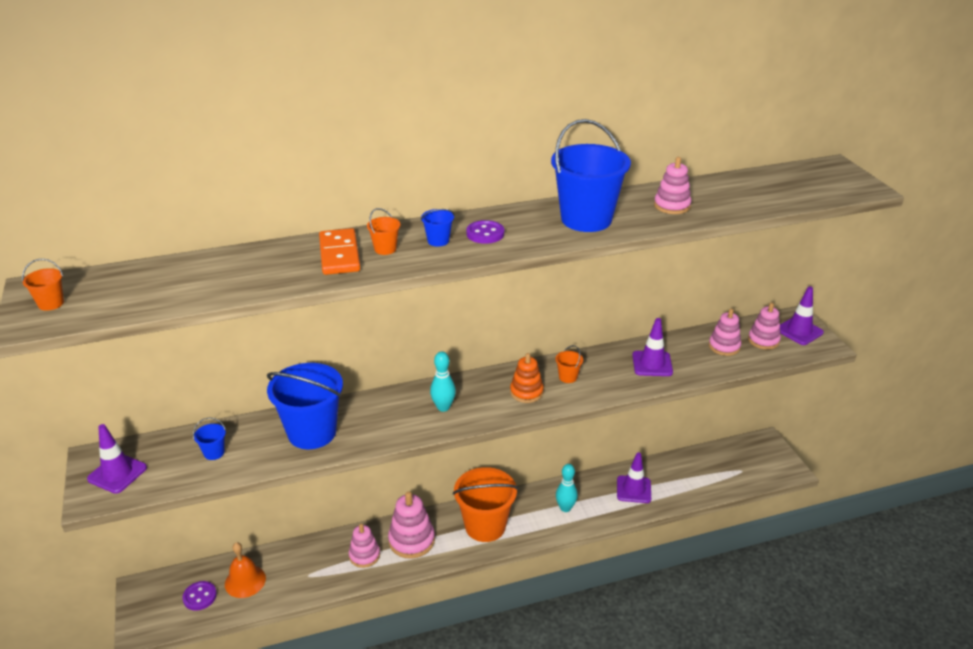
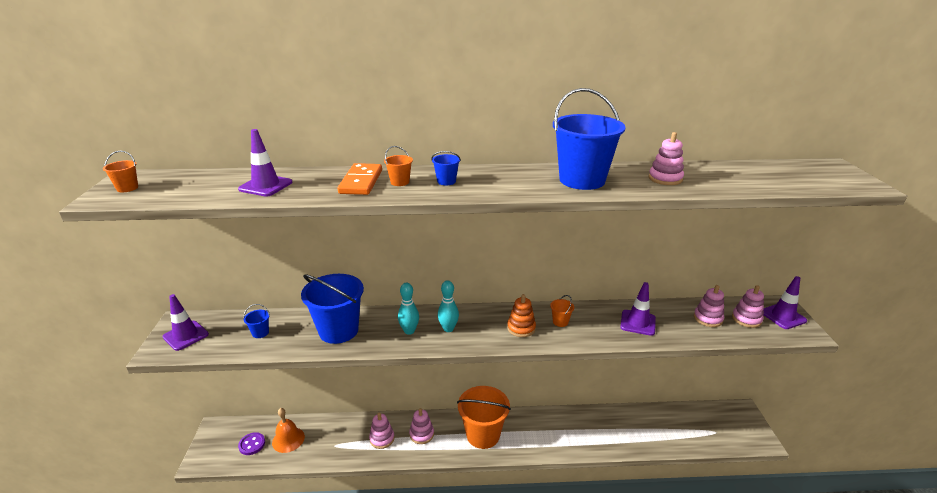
camera: 15 degrees right, 5 degrees down
pink stacking toy [388,491,435,559] -> pink stacking toy [409,408,434,444], size x0.66
purple button [466,220,504,244] -> none
turquoise bowling pin [556,464,578,512] -> turquoise bowling pin moved to [398,283,419,335]
purple traffic cone [617,452,651,503] -> purple traffic cone moved to [238,129,292,197]

